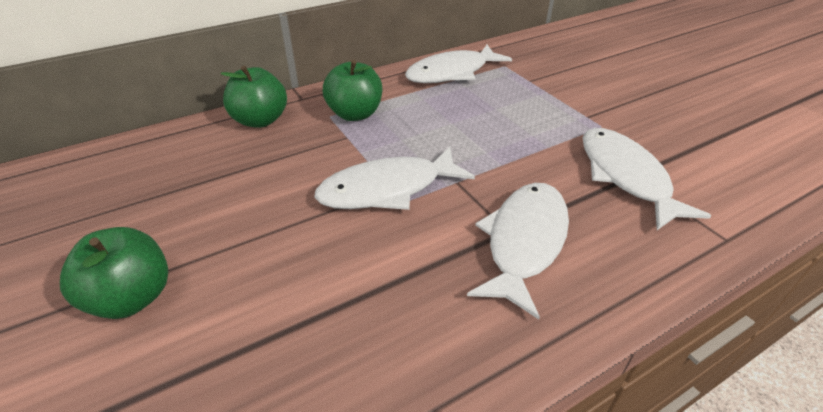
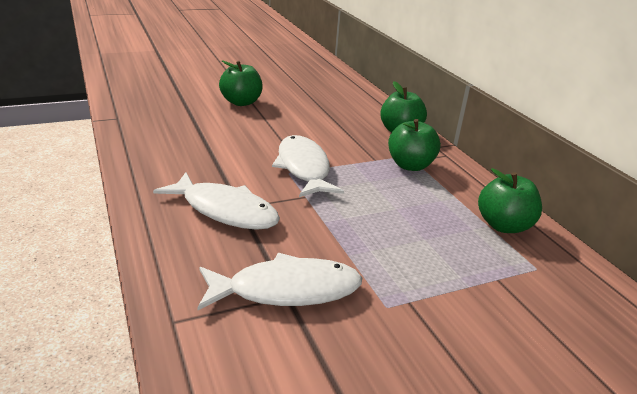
camera: 95 degrees right, 10 degrees down
white fish [405,45,512,83] -> green apple [478,168,542,233]

